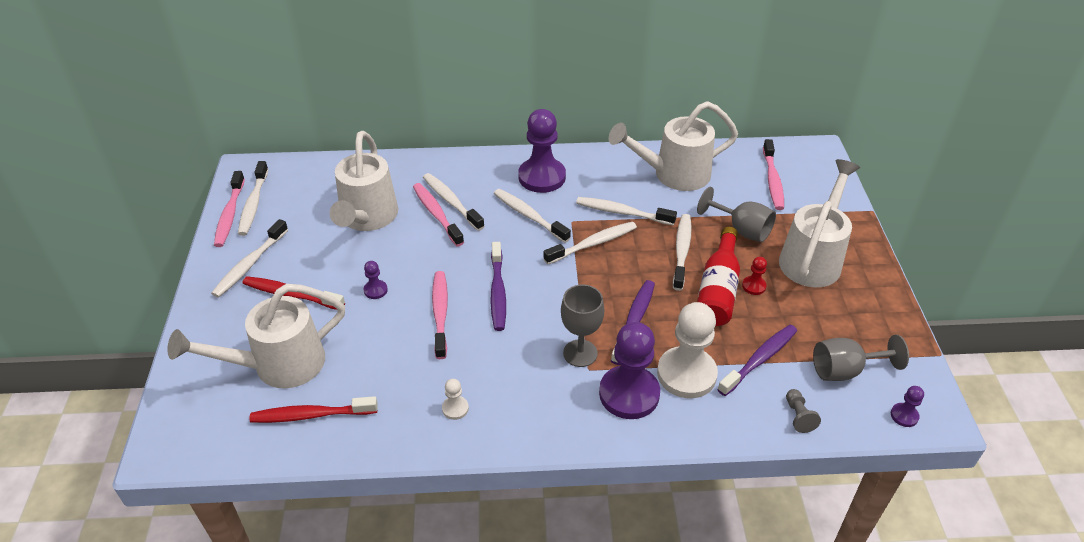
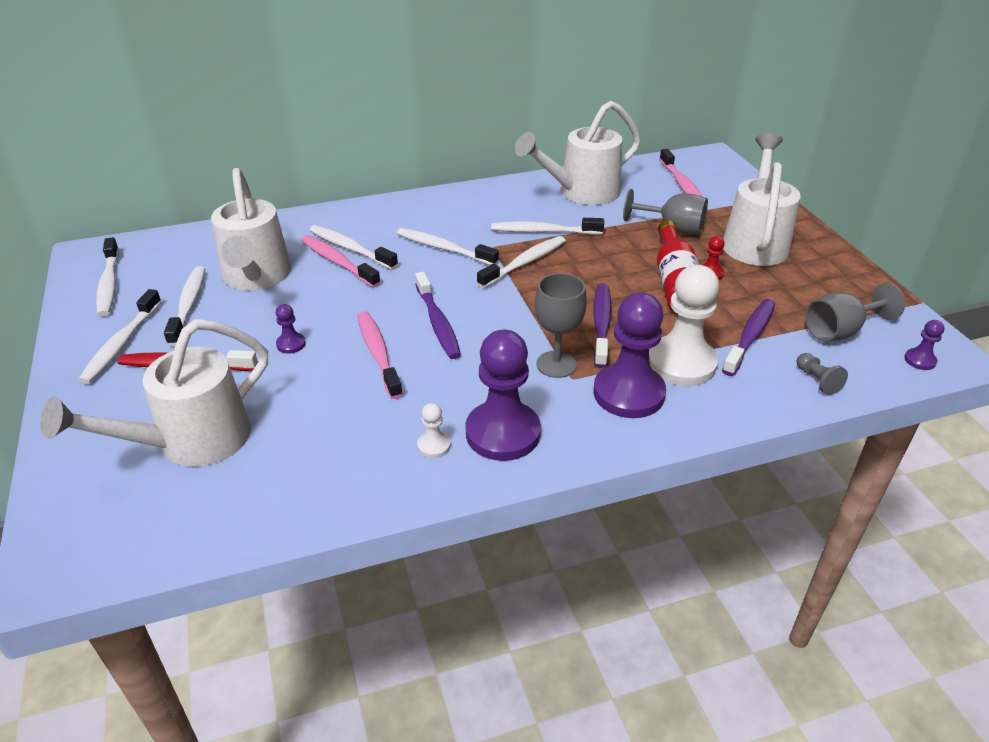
camera: 15 degrees left, 5 degrees down
pink toothbrush [214,171,245,247] -> none
red toothbrush [250,396,378,423] -> none
purple pawn [518,109,566,193] -> purple pawn moved to [465,330,541,461]
white toothbrush [673,214,692,291] -> white toothbrush moved to [164,266,205,346]

